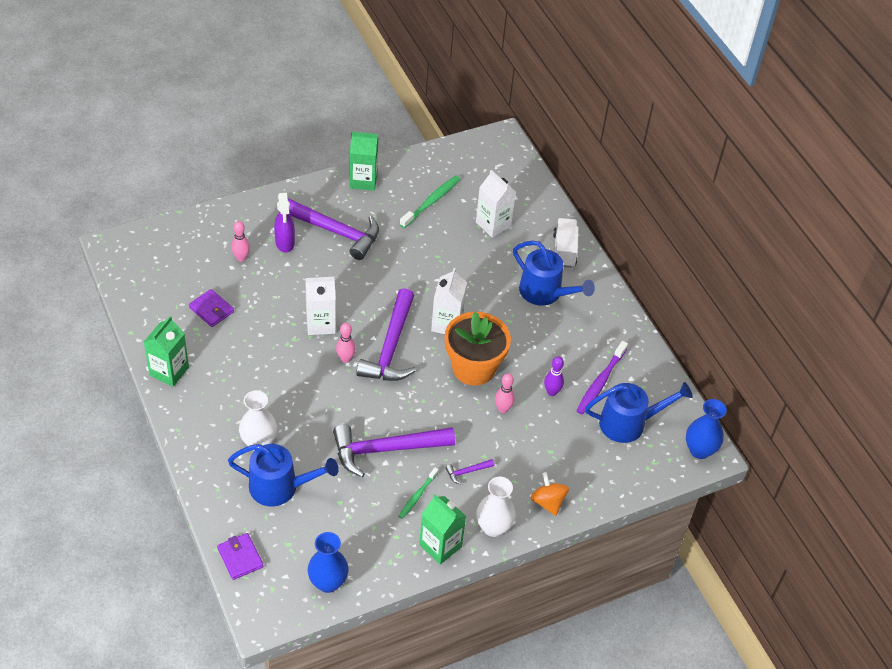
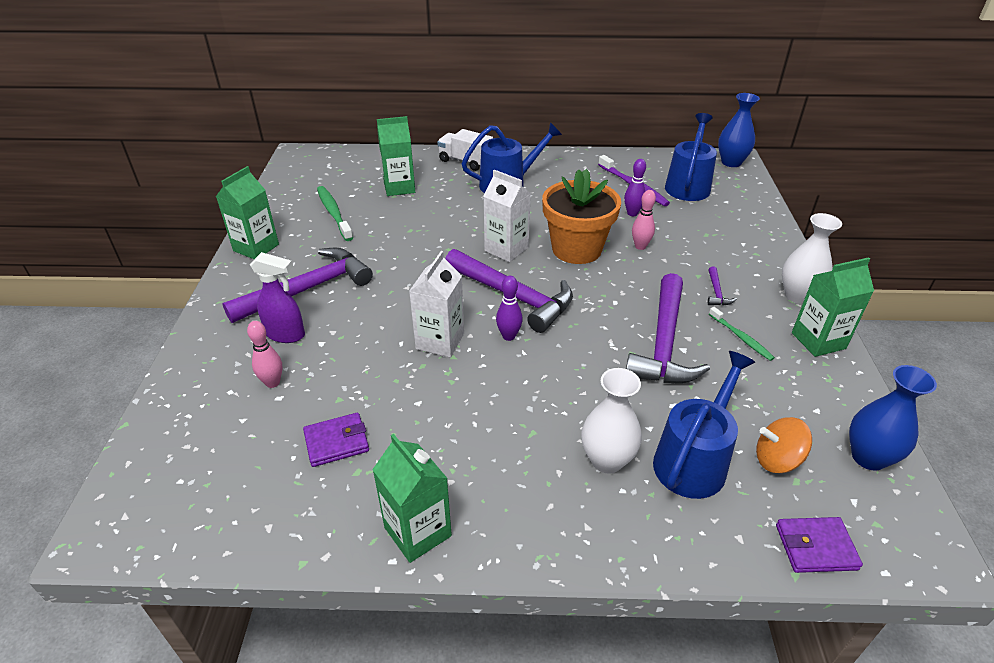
camera: 60 degrees left, 10 degrees down
pink bowling pin [336,323,356,363] -> purple bowling pin [496,276,523,341]
white carton [476,170,516,237] -> green carton [377,116,415,196]
orange spinning top [531,472,569,516] -> orange spinning top moved to [756,417,812,473]

